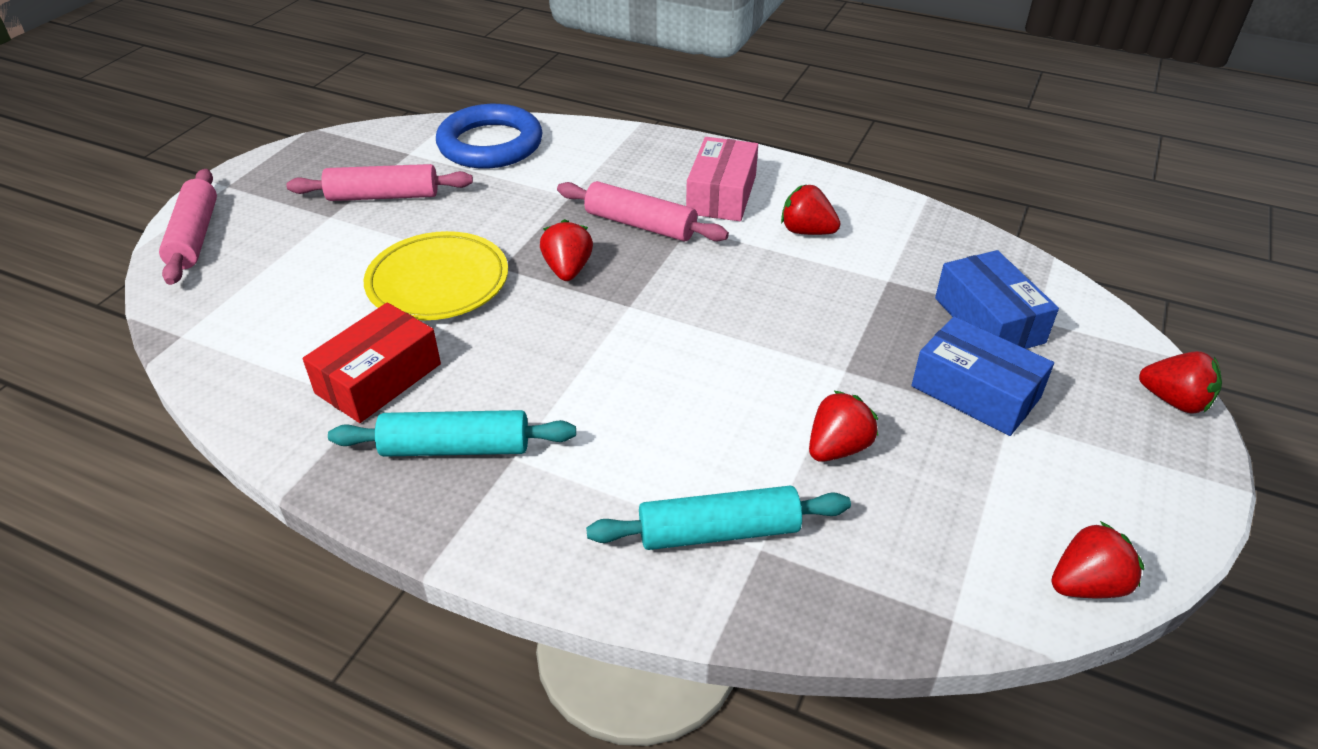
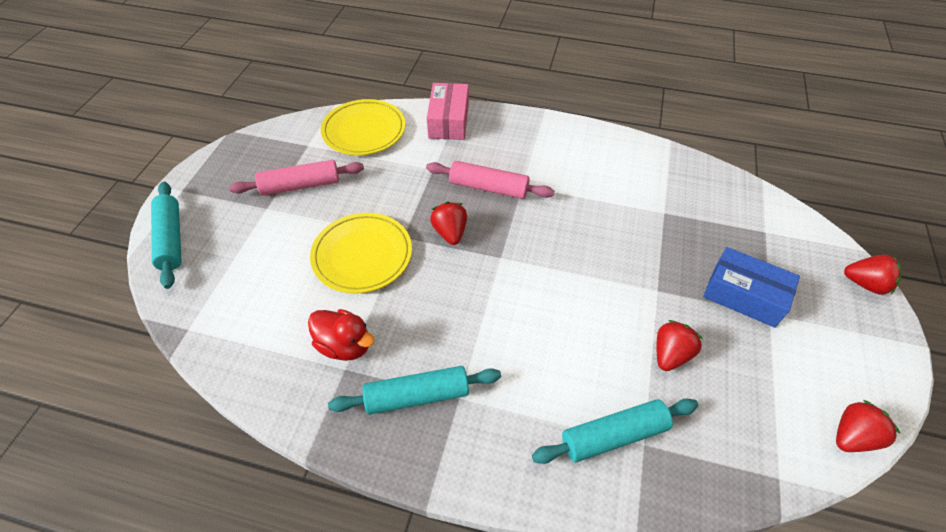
camera: 10 degrees left, 10 degrees up
pink rolling pin [159,169,217,285] -> turquoise rolling pin [151,182,181,289]
red box [303,303,441,423] -> red duck [308,309,375,361]
blue ring [436,104,543,169] -> yellow plate [321,99,406,155]
pink box [686,137,758,221] -> pink box moved to [427,83,469,140]
red strawberry [781,184,841,235] -> none
blue box [935,250,1059,349] -> none

